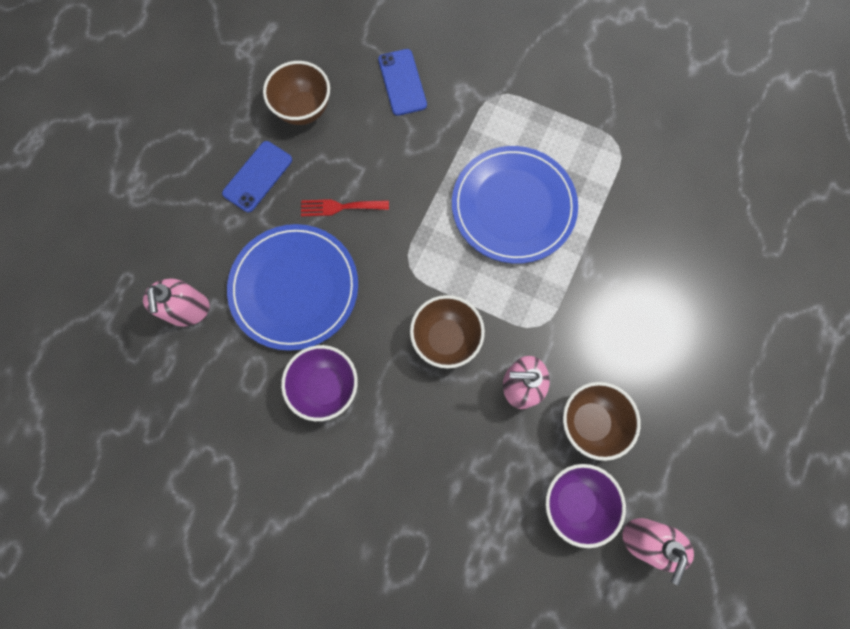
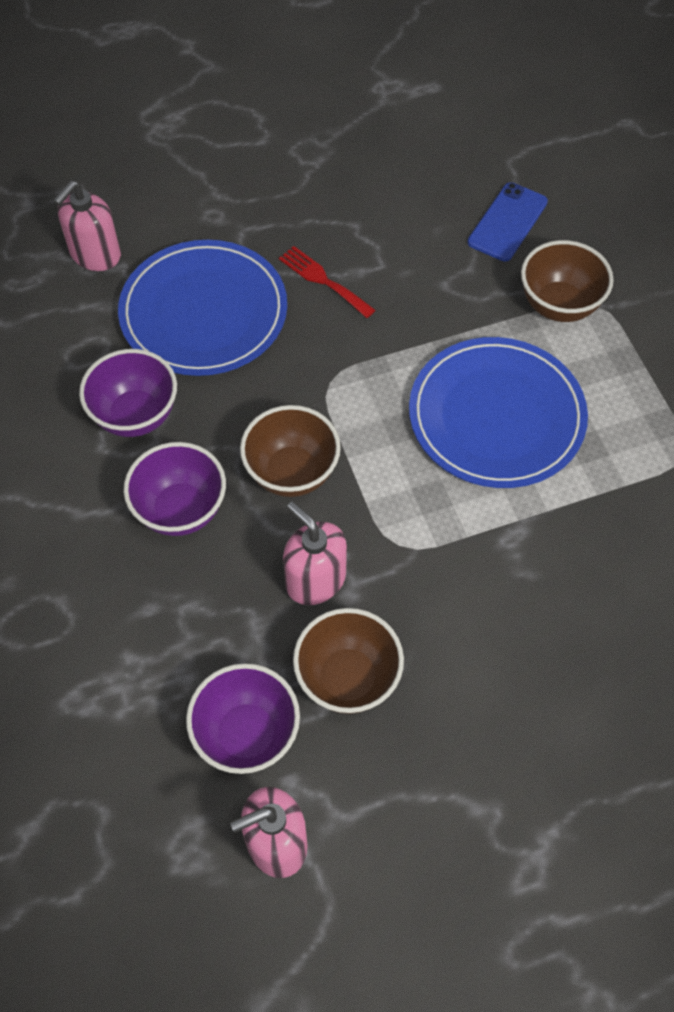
camera: 45 degrees right, 15 degrees down
blue phone [222,141,292,212] -> none
brown bowl [263,61,330,125] -> brown bowl moved to [521,240,614,322]
none -> purple bowl [124,442,226,536]

